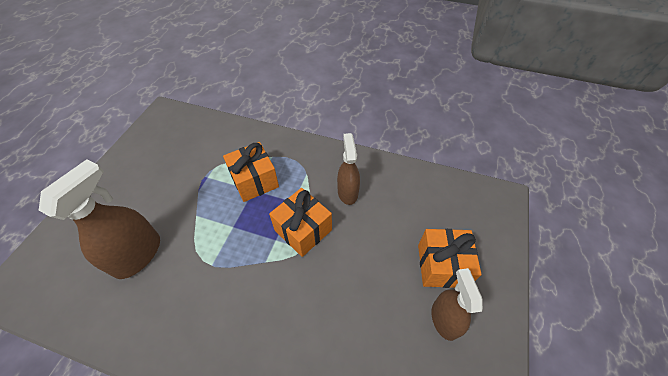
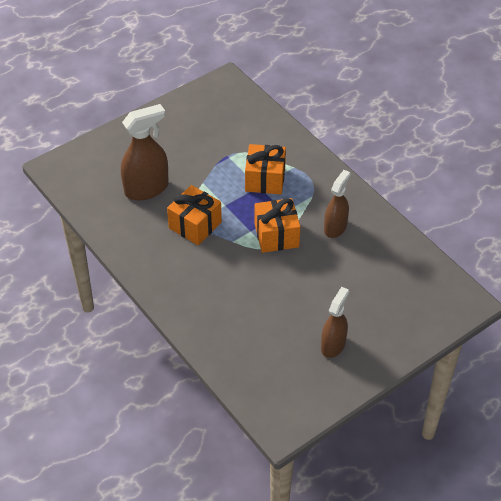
camera: 35 degrees right, 5 degrees down
orange gift [418,229,482,288] -> orange gift moved to [167,185,222,245]

